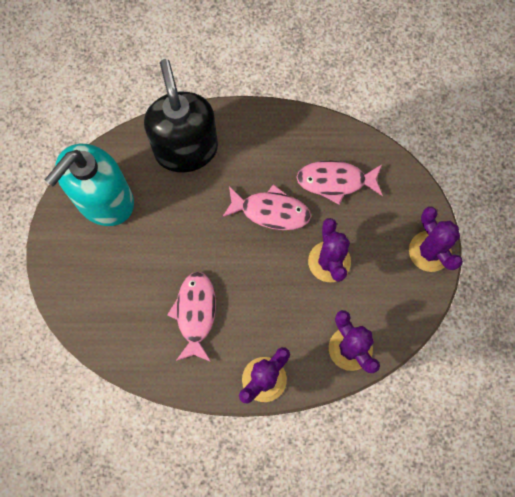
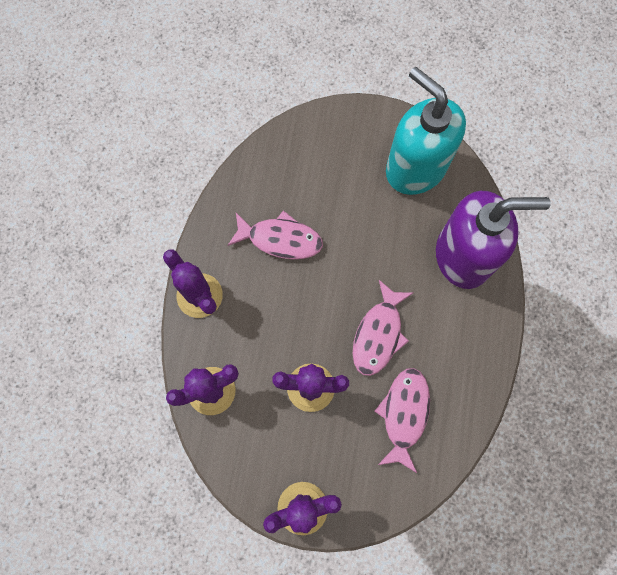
camera: 100 degrees right, 0 degrees up
black soap dispenser [144,59,218,172] -> purple soap dispenser [436,191,551,289]

